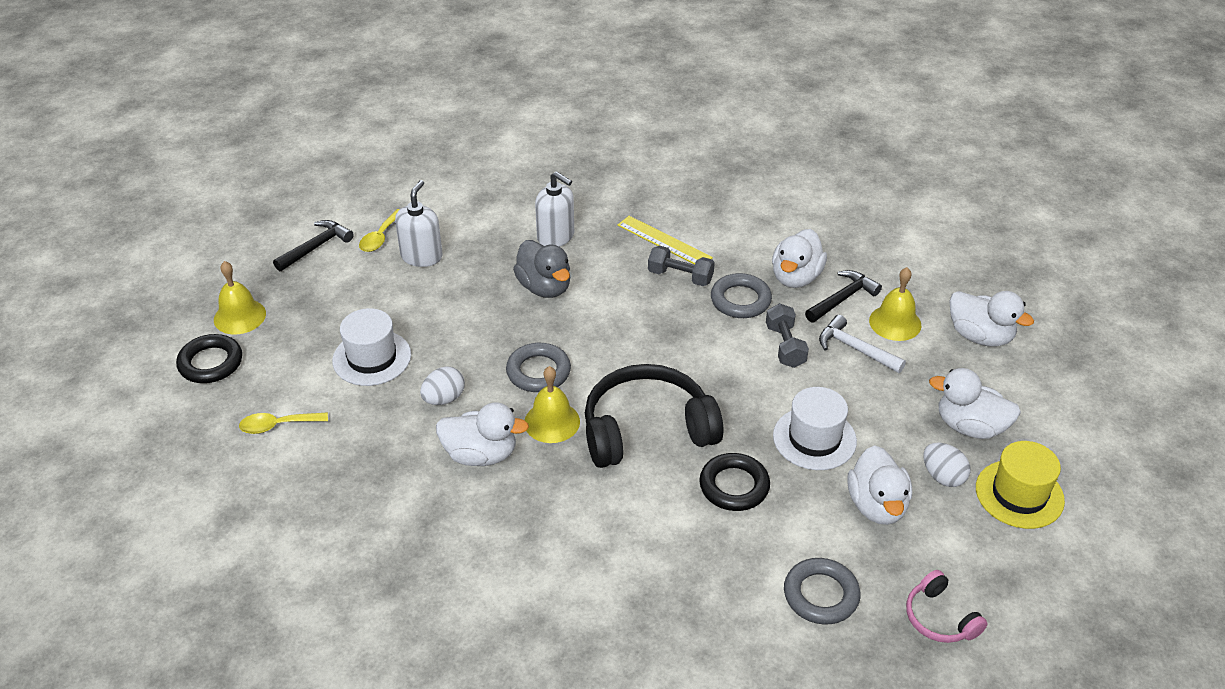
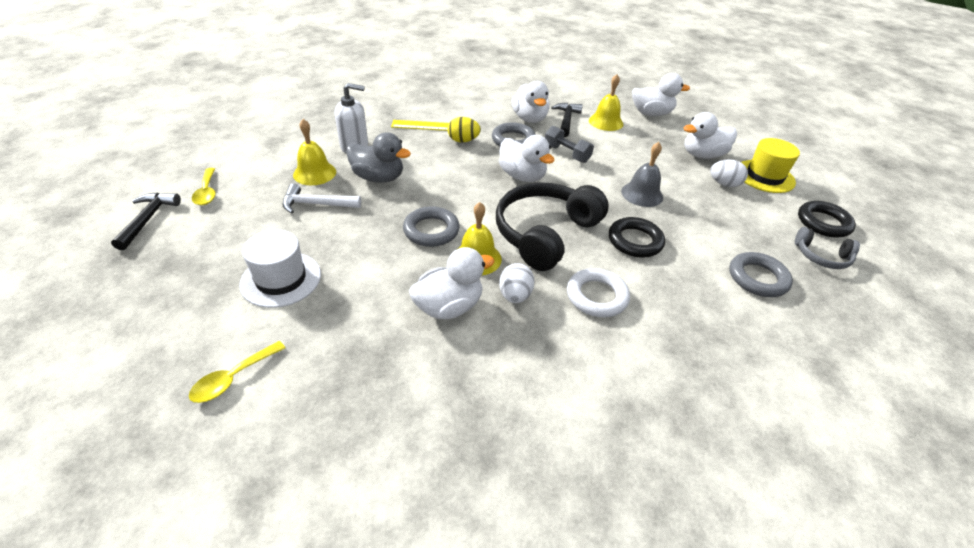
camera: 40 degrees left, 0 degrees up
black ring [176,334,242,383] -> black ring moved to [798,201,856,238]
yellow bell [214,261,266,334] -> yellow bell moved to [293,119,336,185]
white soap dispenser [395,180,443,267] -> none
white egg [420,366,465,405] -> white egg moved to [499,263,535,303]
grey dumbbell [648,246,715,286] -> yellow egg [448,117,481,142]
white hat [773,387,857,470] -> grey bell [621,142,663,207]
white hammer [819,315,906,373] -> white hammer moved to [282,184,361,214]
white duck [847,445,912,525] -> white duck moved to [499,135,555,182]
pink headphones [906,570,988,643] -> grey headphones [795,227,860,269]
none -> white ring [567,268,630,318]

